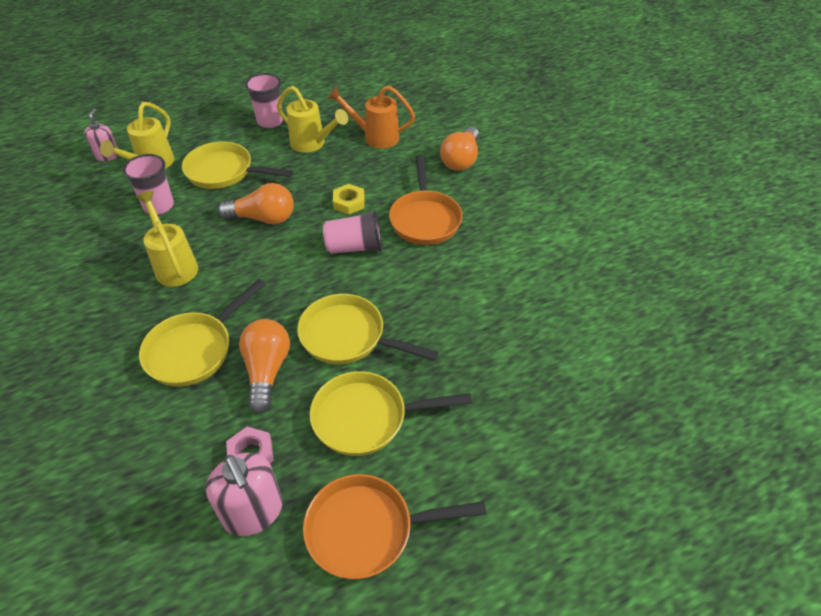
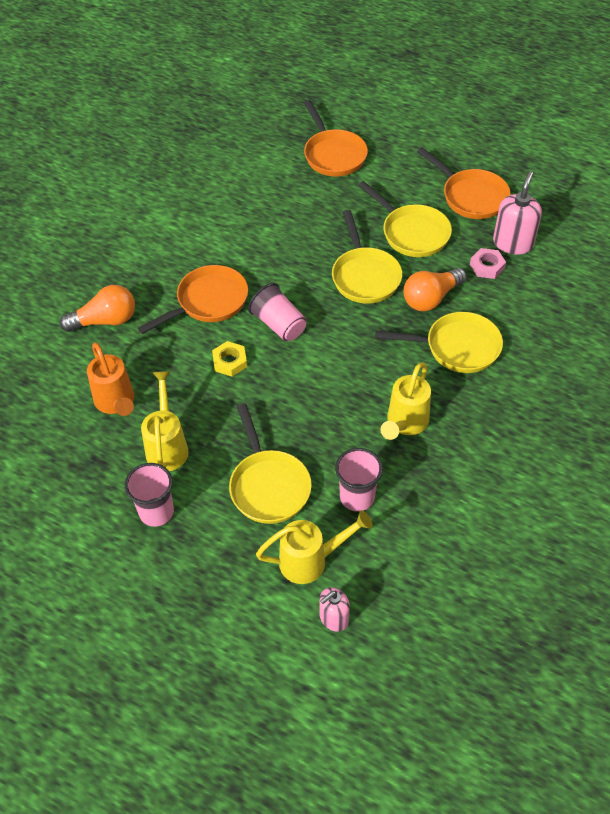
camera: 125 degrees left, 5 degrees up
orange light bulb [218,183,294,225] -> none
none -> orange pan [304,100,368,177]

